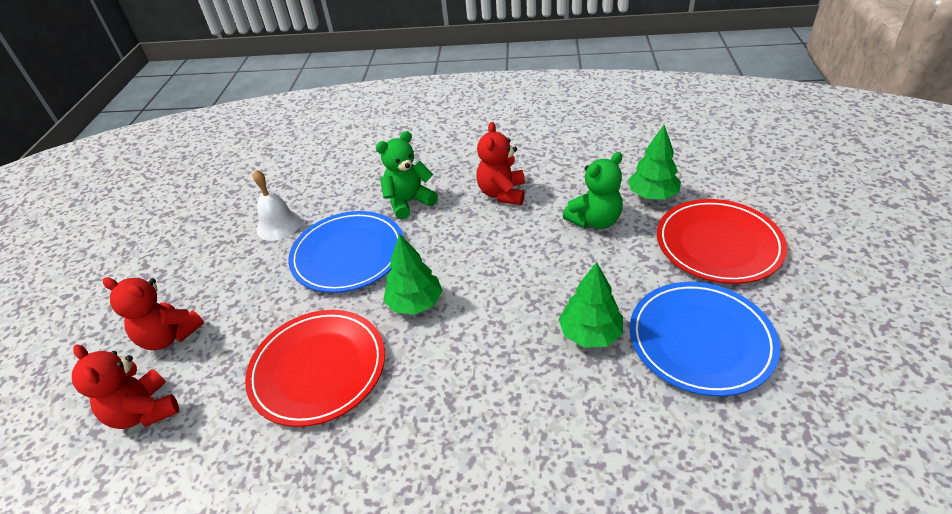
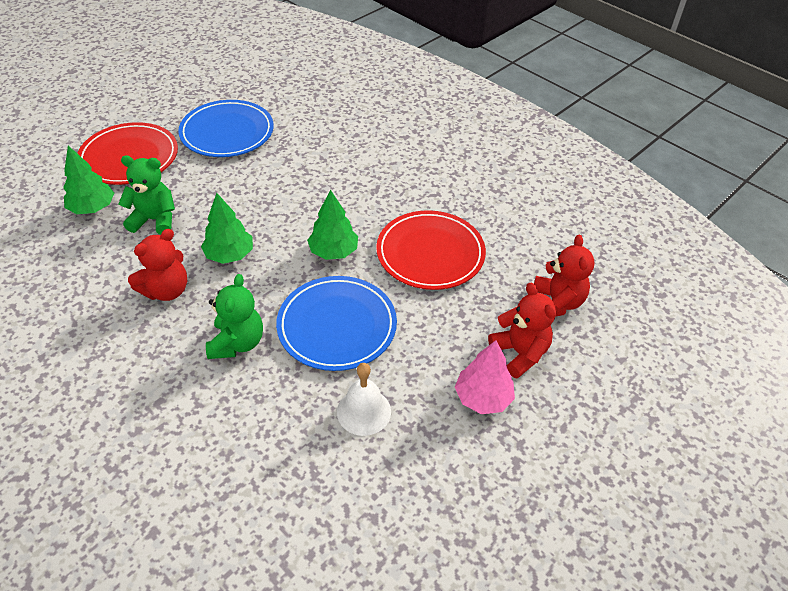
camera: 145 degrees left, 5 degrees up
green teddy bear [376,131,438,220] -> green teddy bear turned 90 degrees counterclockwise [206,274,263,359]
green tree [558,262,623,348] -> green tree moved to [201,193,253,264]
none -> pink tree [455,340,515,414]

